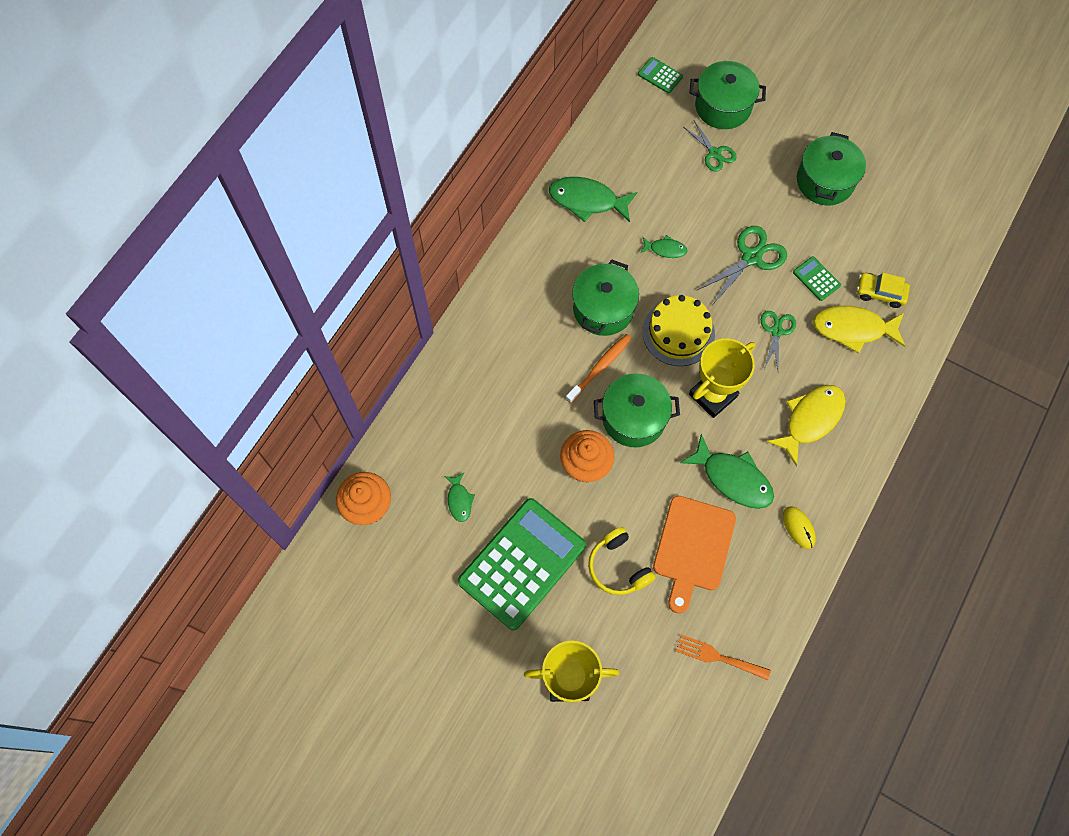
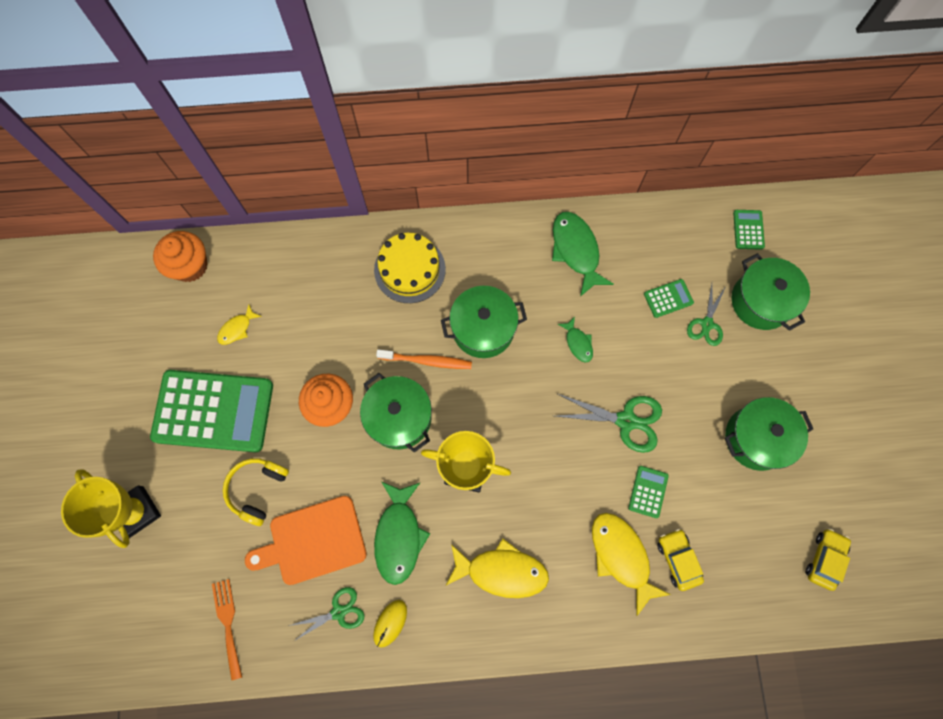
camera: 55 degrees right, 5 degrees up
green fish [444,473,475,522] -> yellow fish [217,304,262,345]
yellow cake [642,295,715,366] -> yellow cake moved to [374,233,446,303]
green scissors [761,311,796,370] -> green scissors moved to [288,587,365,641]
none -> green calculator [644,279,694,318]
none -> yellow car [805,529,851,591]

